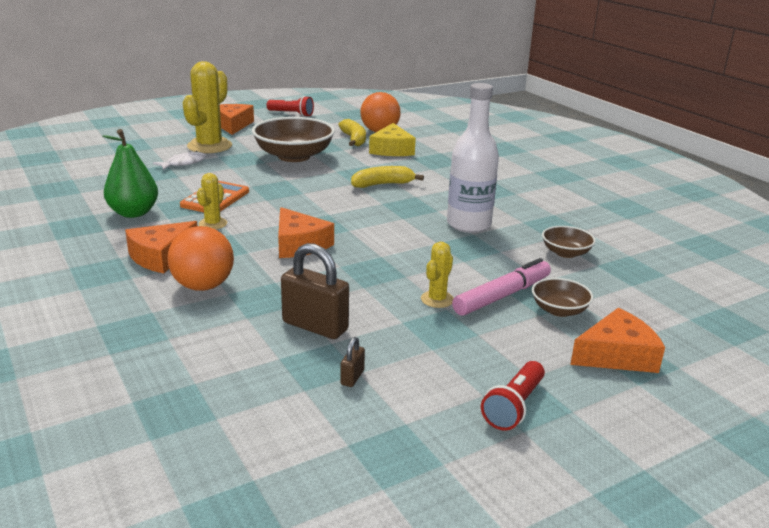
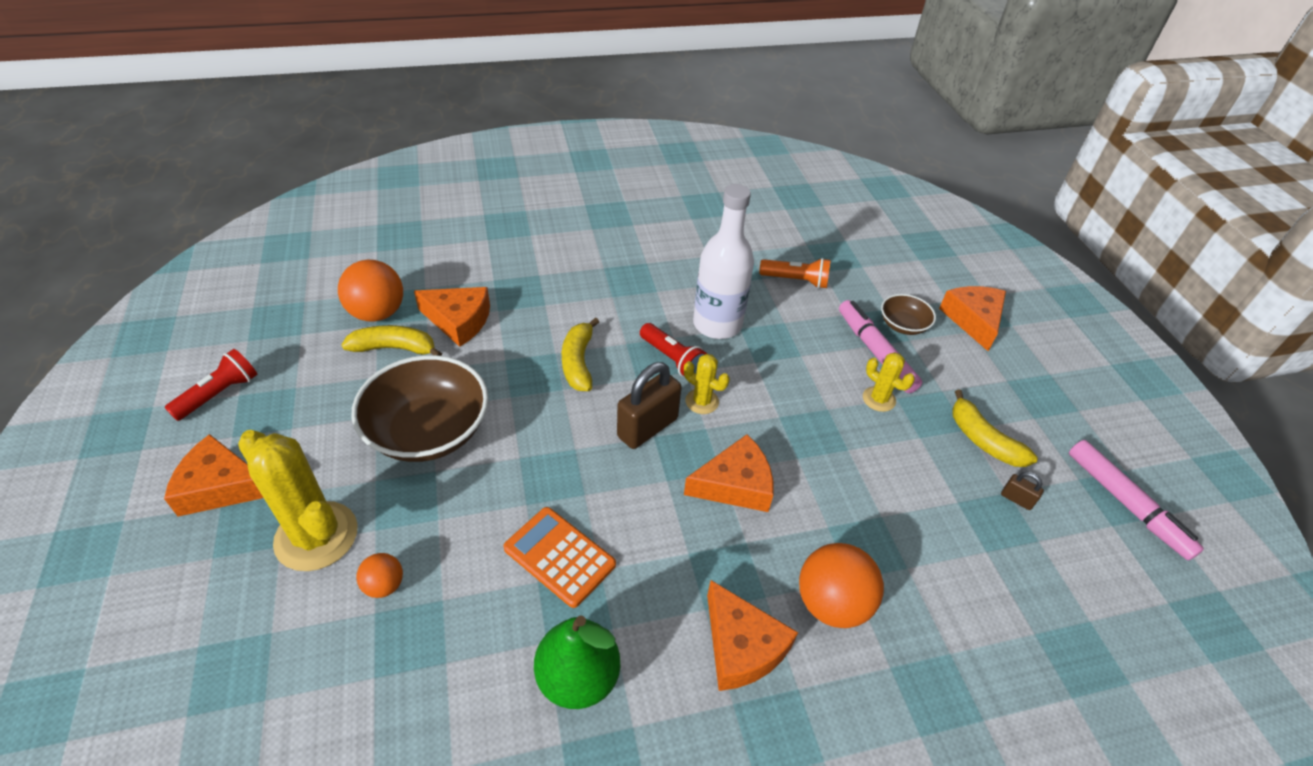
camera: 75 degrees left, 20 degrees up
white fish [153,151,206,170] -> orange ball [356,553,403,598]
yellow cactus [197,173,227,230] -> yellow cactus moved to [684,354,730,414]
brown padlock [281,243,349,339] -> brown padlock moved to [617,362,682,449]
yellow cheese [369,123,416,156] -> orange cheese [414,287,490,347]
red flashlight [481,361,545,431] -> red flashlight moved to [640,323,707,377]
brown bowl [542,226,596,258] -> orange flashlight [759,258,831,289]
none -> yellow banana [952,389,1038,467]
none -> pink marker [1069,440,1204,560]

